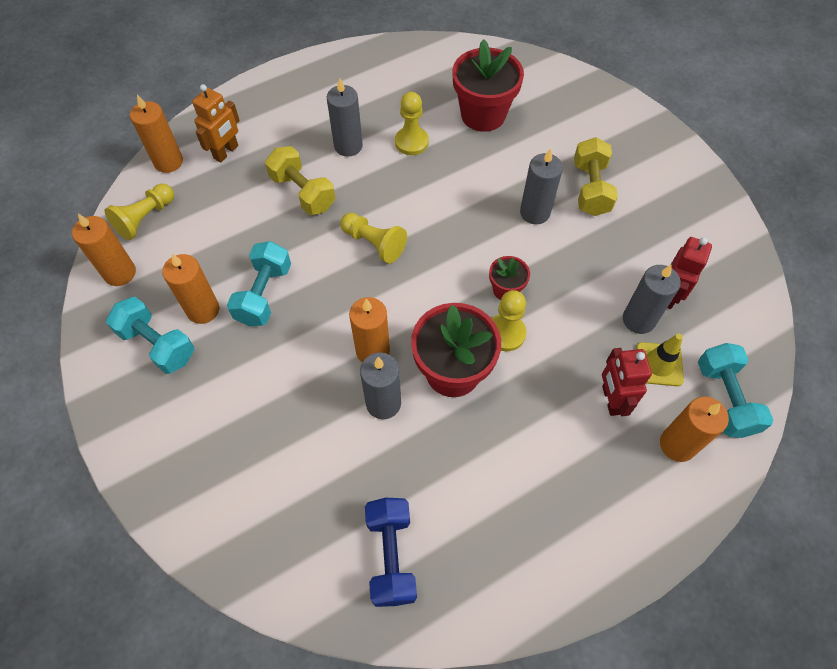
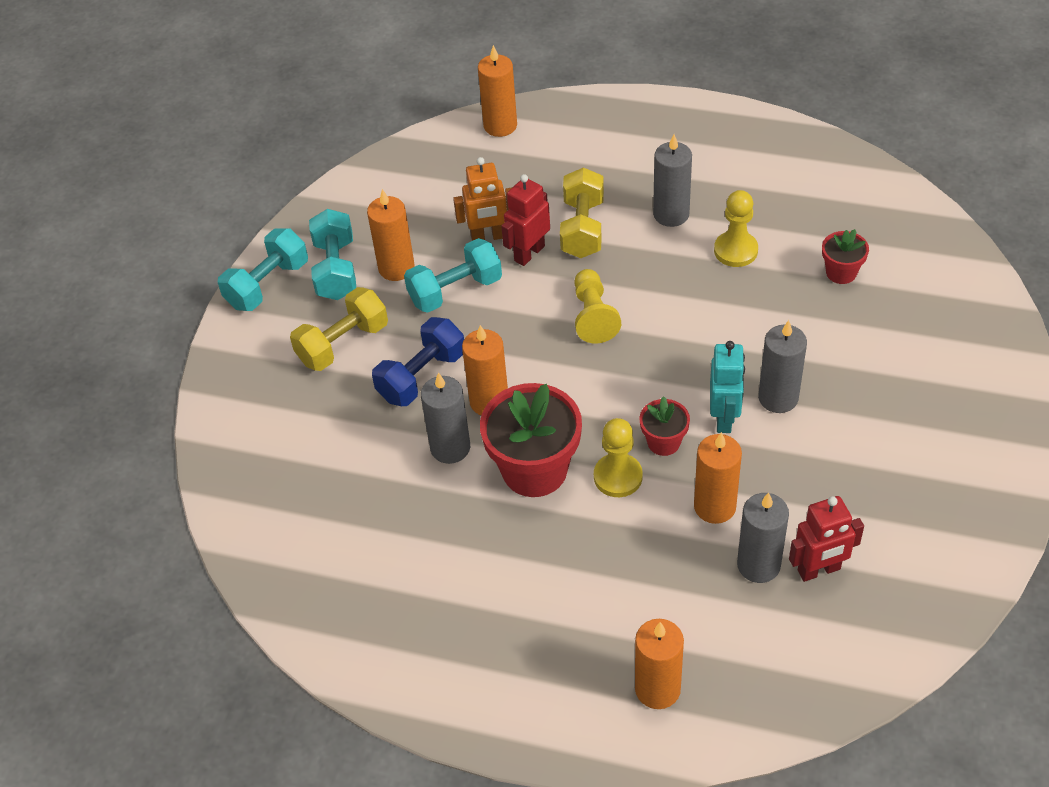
camera: 50 degrees right, 10 degrees down
orange candle [72,214,136,286] -> orange candle moved to [694,432,742,524]
yellow pawn [104,183,174,240] -> none
orange robot [192,84,240,162] -> orange robot moved to [453,157,511,241]
blue dumbbell [365,498,417,607] -> blue dumbbell moved to [372,317,464,406]
red flower pot [452,39,524,132] -> red flower pot [822,229,869,284], size x0.51
yellow dumbbell [574,137,618,216] -> yellow dumbbell moved to [290,287,388,371]
red robot [602,348,652,416] -> red robot moved to [501,174,550,266]
yellow traffic cone [636,334,684,386] -> none
turquoise dumbbell [698,343,773,438] -> turquoise dumbbell moved to [218,228,308,311]
none -> turquoise robot [710,341,745,433]

